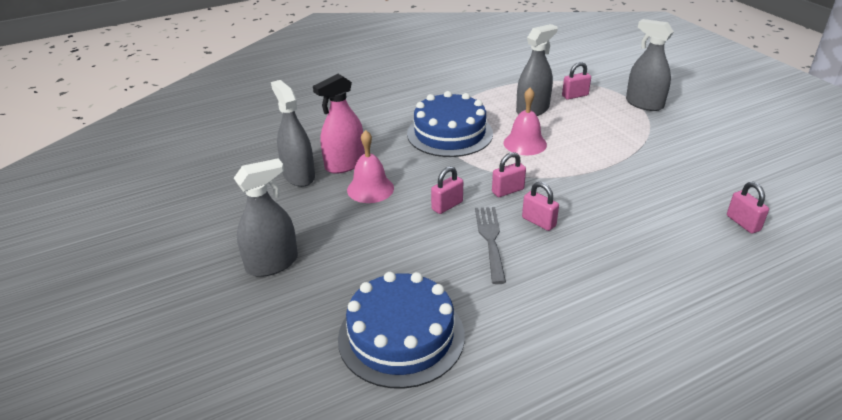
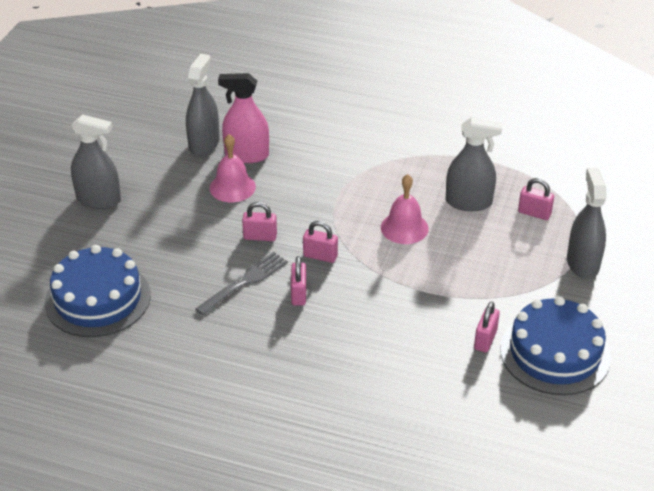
camera: 45 degrees right, 5 degrees up
blue cake [407,91,493,157] -> blue cake moved to [500,296,611,395]
pink padlock [727,182,769,234] -> pink padlock moved to [474,301,500,352]

